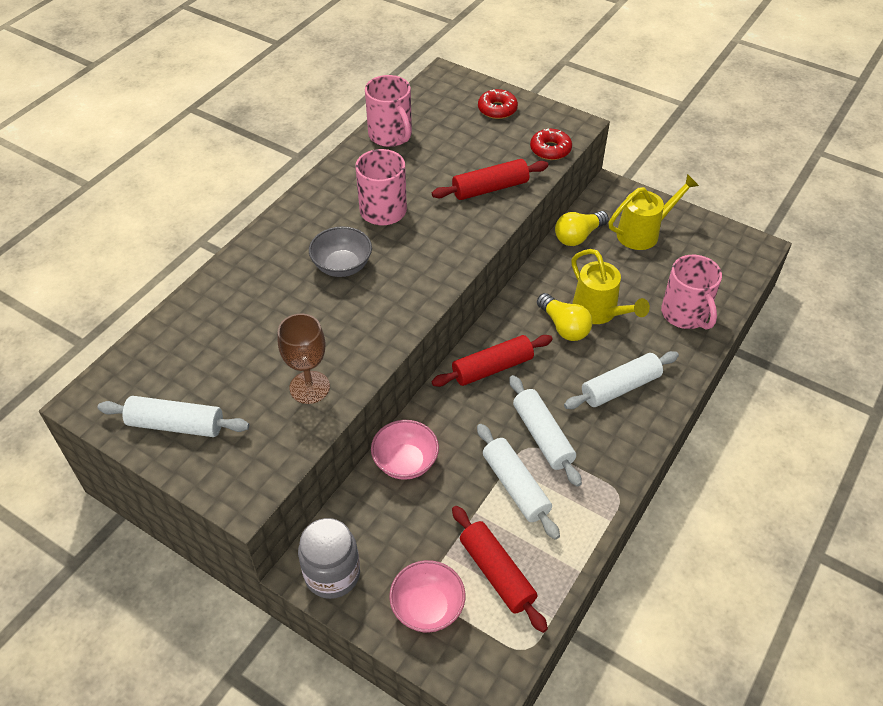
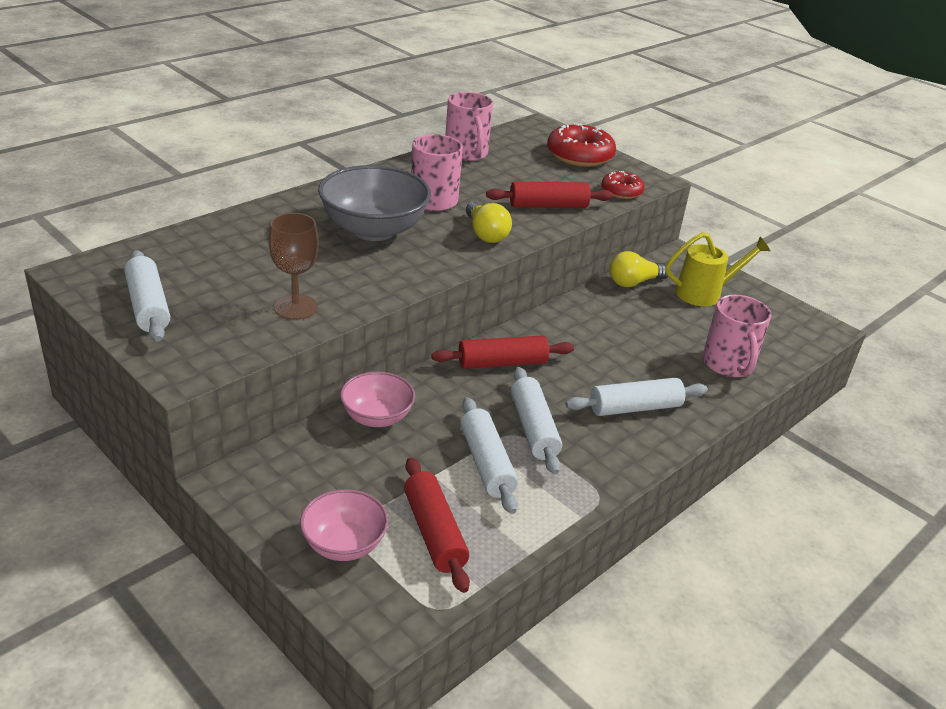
camera: 10 degrees right, 15 degrees down
white rolling pin [98,396,249,437] -> white rolling pin turned 45 degrees clockwise [125,250,170,342]
grey jar [298,518,360,599] -> none
grey bowl [309,226,372,277] -> grey bowl [318,165,431,241], size x1.70
red donut [478,89,518,119] -> red donut [547,123,616,167], size x1.70
yellow light bulb [537,293,593,341] -> yellow light bulb moved to [466,201,512,243]
yellow watering can [572,249,650,324] -> none

